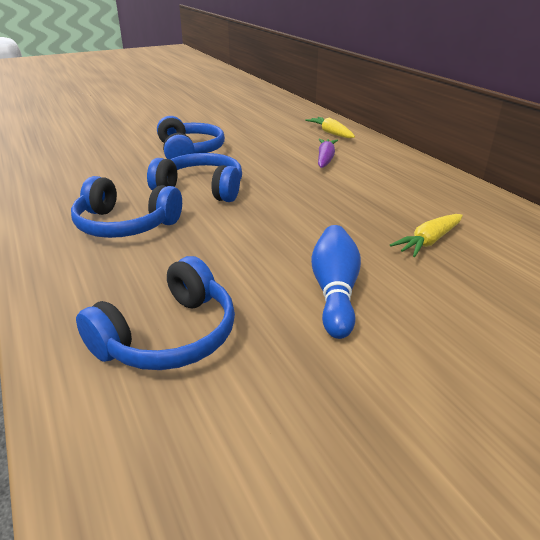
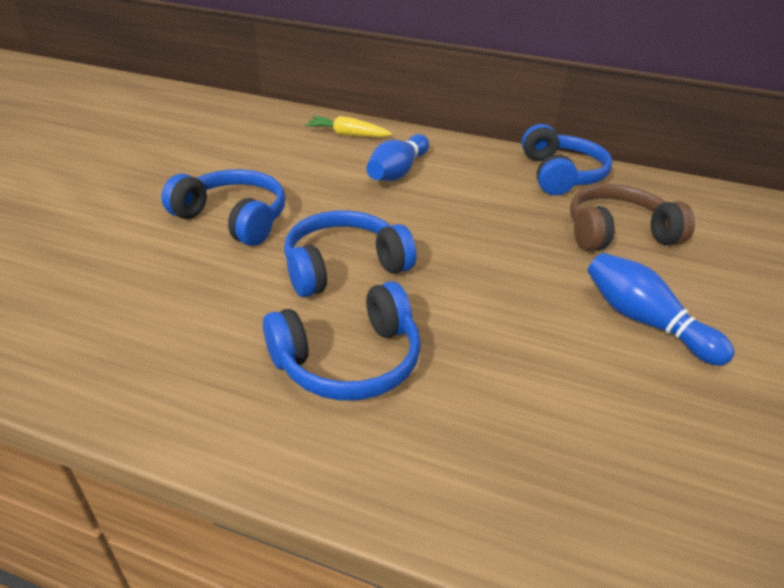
camera: 45 degrees left, 5 degrees up
blue headphones [76,256,235,370] -> blue headphones moved to [522,124,612,195]
purple carrot [318,139,338,168] -> blue bowling pin [366,134,429,181]
yellow carrot [390,214,463,257] -> brown headphones [570,184,695,251]

